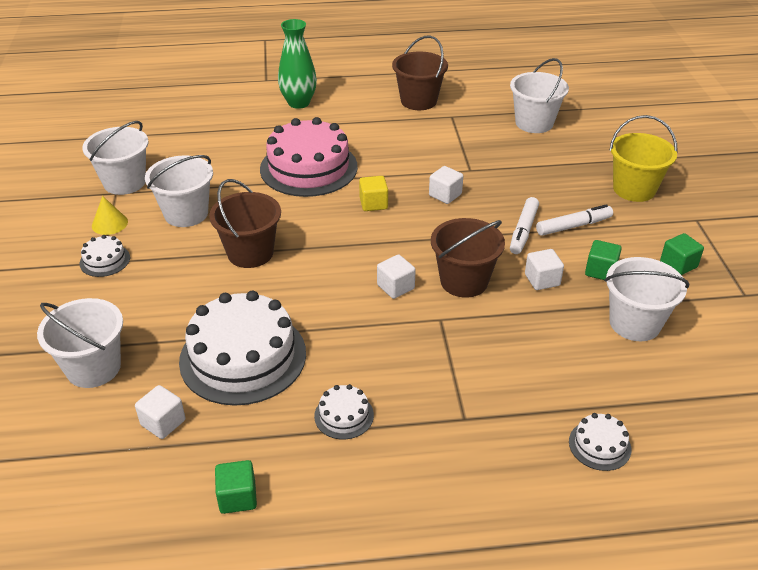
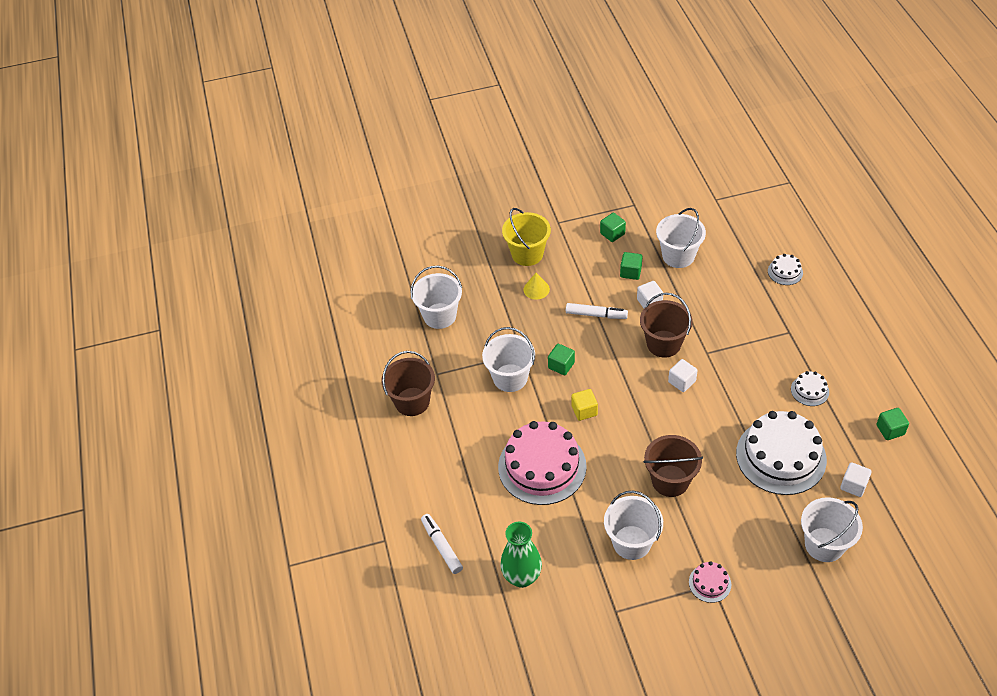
camera: 95 degrees left, 10 degrees up
white cake [80,235,130,277] -> pink cake [689,561,731,603]
white bucket [82,121,149,195] -> white bucket moved to [482,327,535,392]
yellow cone [92,196,128,235] -> yellow cone moved to [524,273,550,300]
green vase [278,19,317,109] -> green vase moved to [500,522,542,588]
white cube [429,166,463,204] -> green cube [548,344,575,375]
white marker [536,204,613,236] -> white marker moved to [421,514,463,574]

